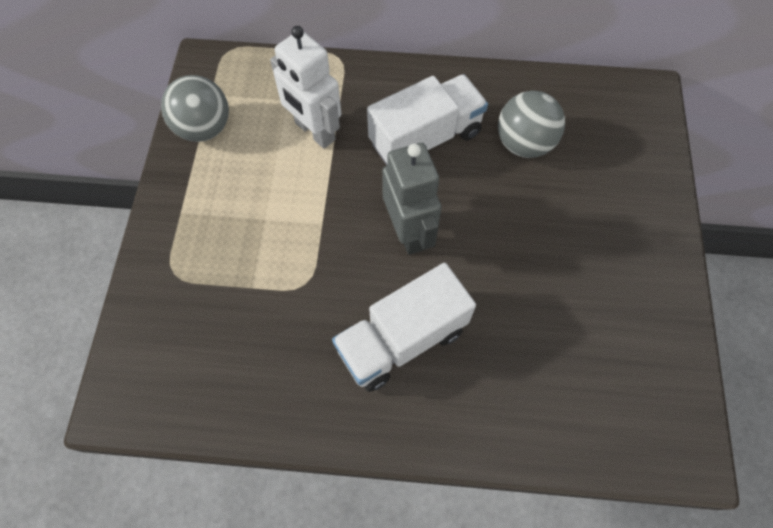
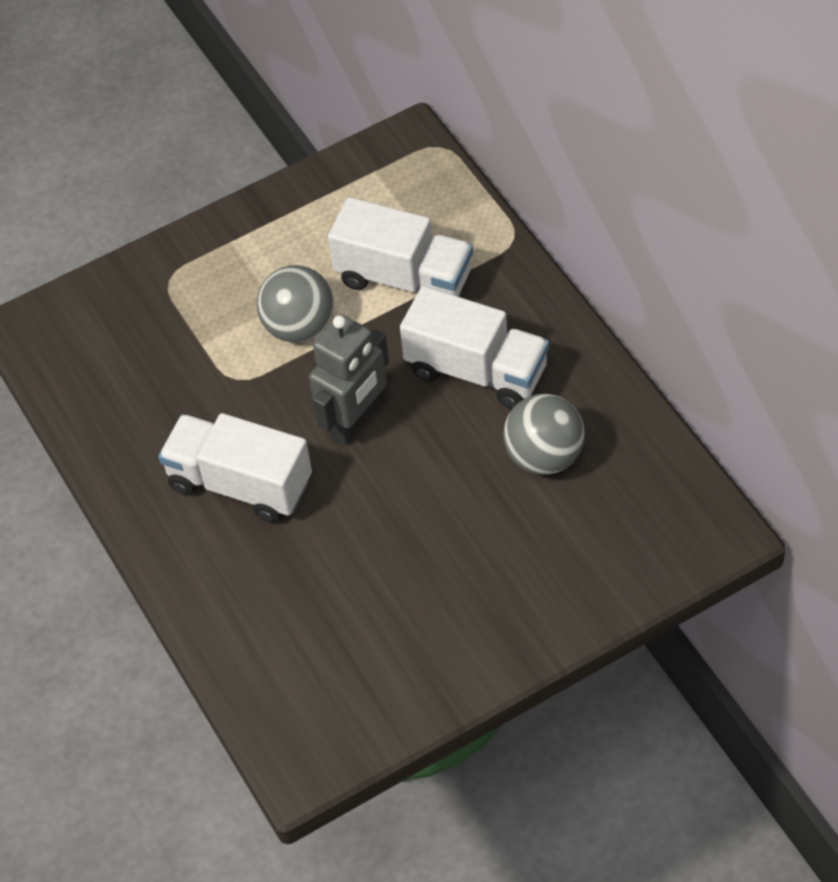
camera: 60 degrees right, 10 degrees down
grey ball [161,75,229,142] -> grey ball moved to [257,265,334,343]
white robot [270,26,341,149] -> white truck [328,197,473,296]

